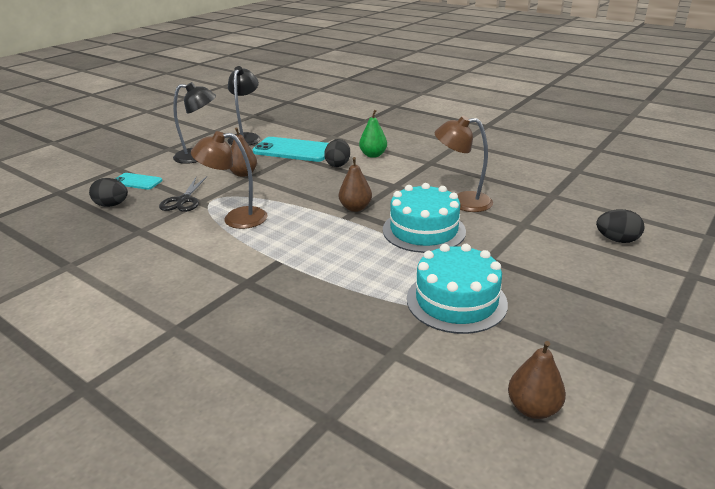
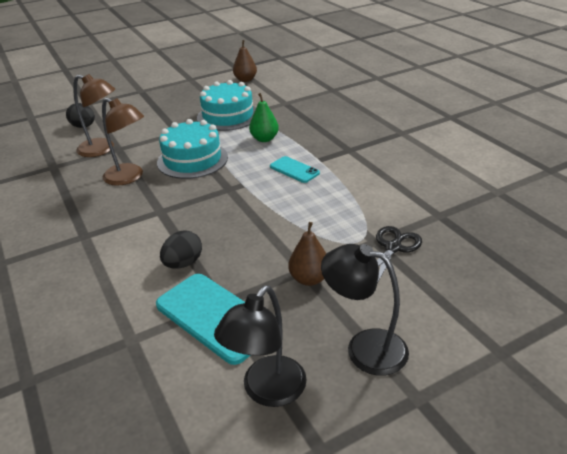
camera: 155 degrees left, 5 degrees up
black egg [89,178,128,207] -> none
turquoise phone [115,173,162,190] -> turquoise phone moved to [270,156,320,183]
brown lamp [191,131,267,229] -> brown lamp moved to [73,74,115,157]
brown pear [339,157,372,212] -> none
green pear [359,110,387,158] -> green pear moved to [249,93,279,142]

